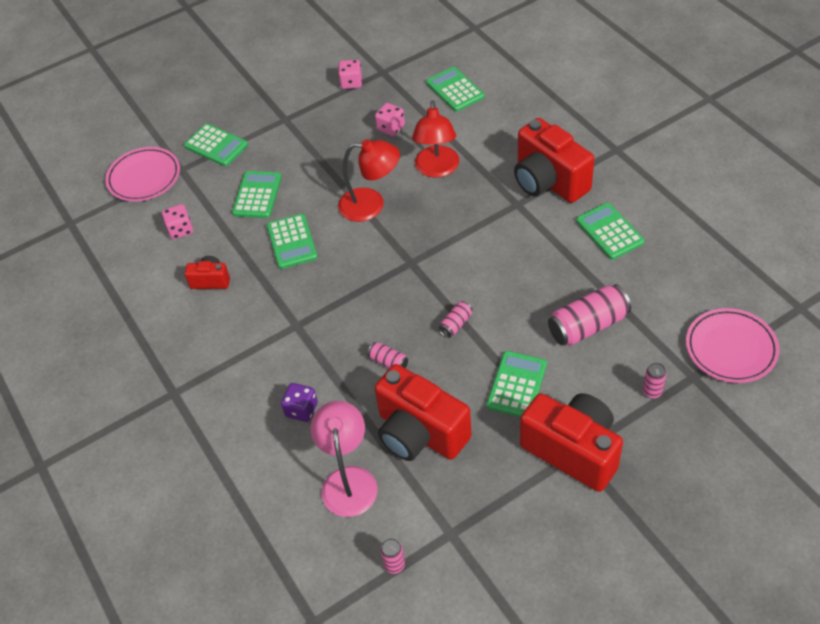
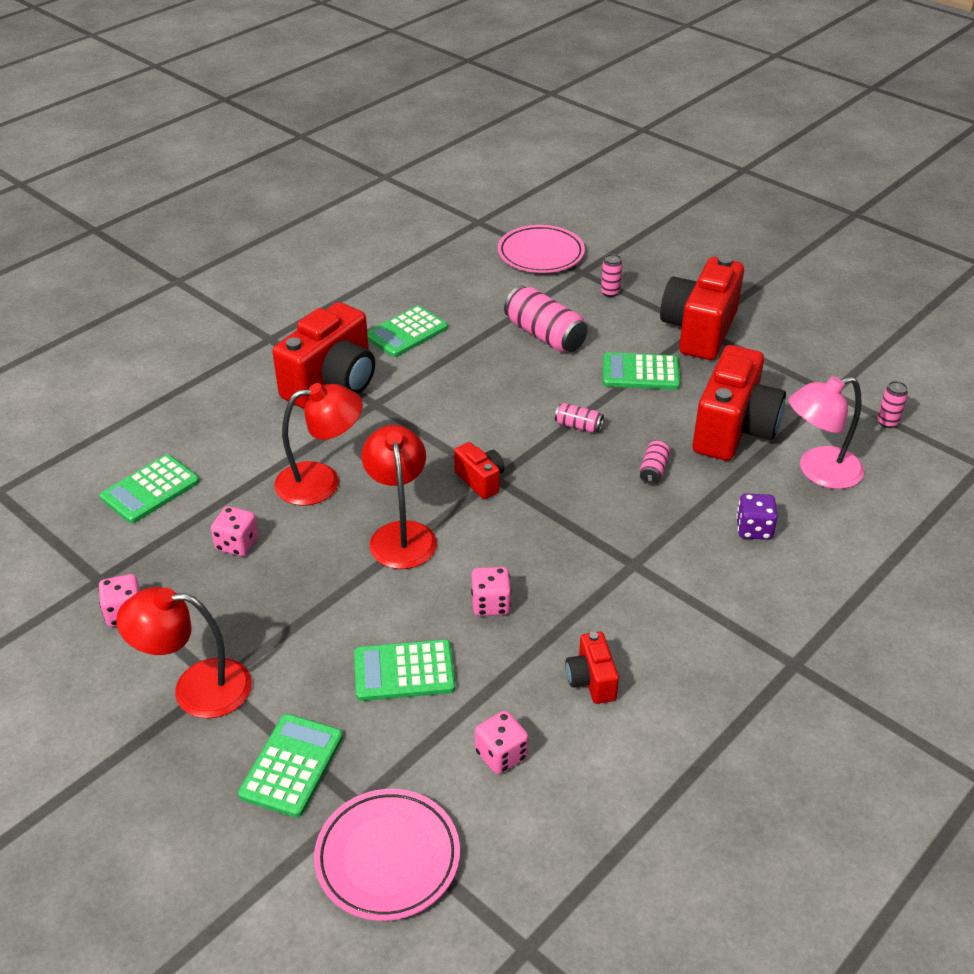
camera: 110 degrees left, 10 degrees down
green calculator [267,214,318,269] -> pink dice [471,567,511,616]
none -> red lamp [116,587,252,718]
none -> red camera [454,442,505,499]

